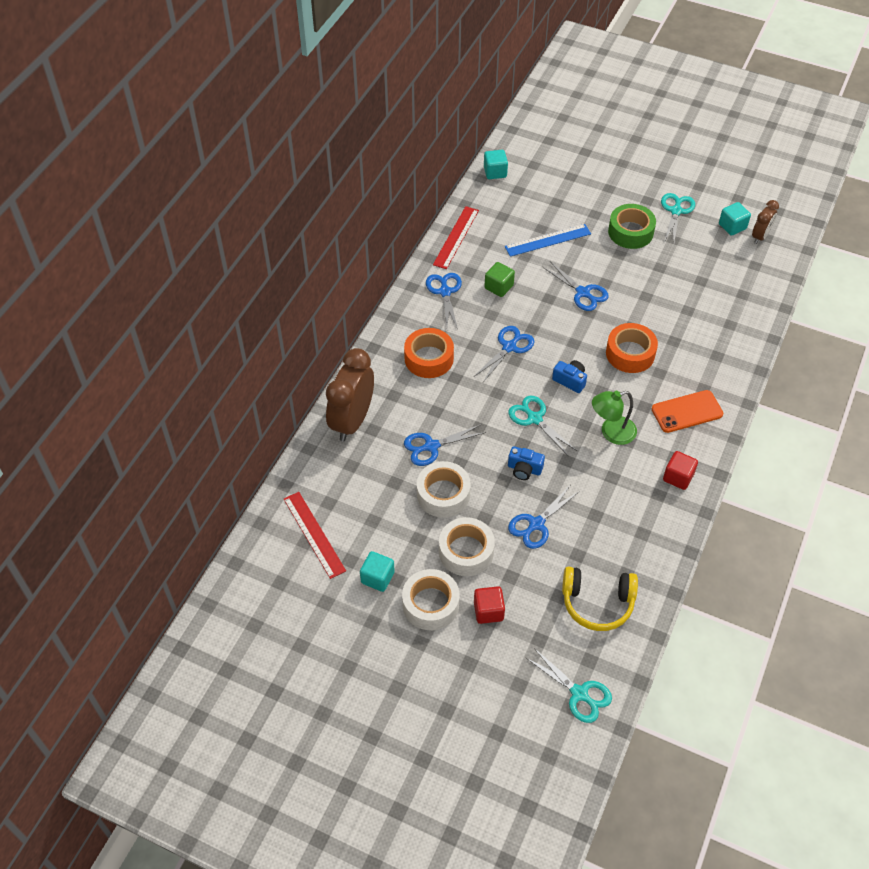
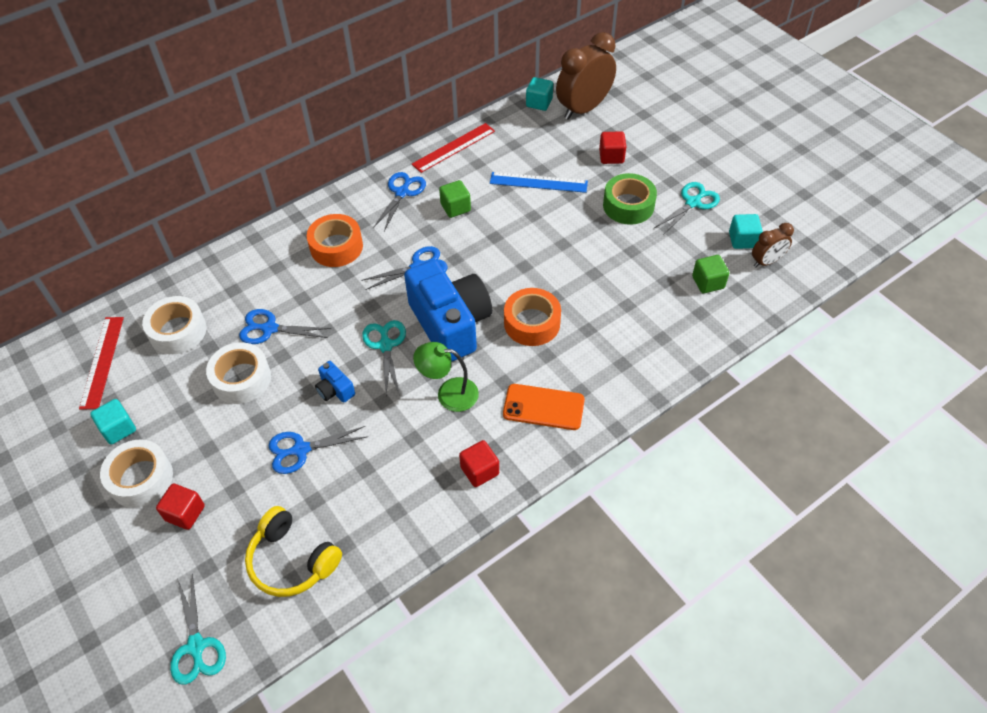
camera: 30 degrees right, 0 degrees up
brown clock [326,348,374,441] -> brown clock moved to [556,32,616,120]
white tape [439,517,495,576] -> white tape moved to [142,296,207,354]
blue scissors [543,261,609,311] -> none
blue camera [552,360,587,393] -> blue camera [404,260,492,362], size x2.43
none -> red cube [599,131,626,164]
none -> green cube [692,255,729,293]

